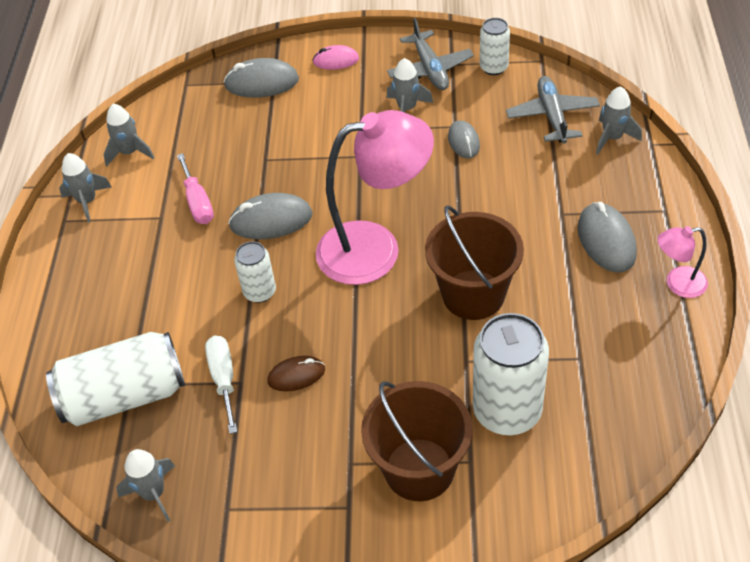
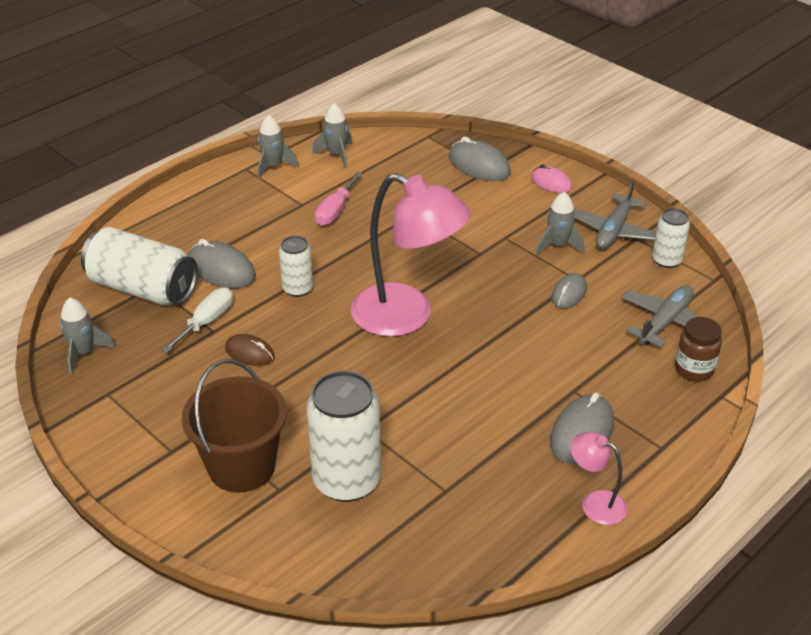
camera: 40 degrees right, 10 degrees down
grey mouse [228,193,313,239] -> grey mouse moved to [188,239,256,288]
brown bucket [425,205,524,320] -> none
grey rocket [596,86,642,154] -> brown jar [675,317,722,381]

